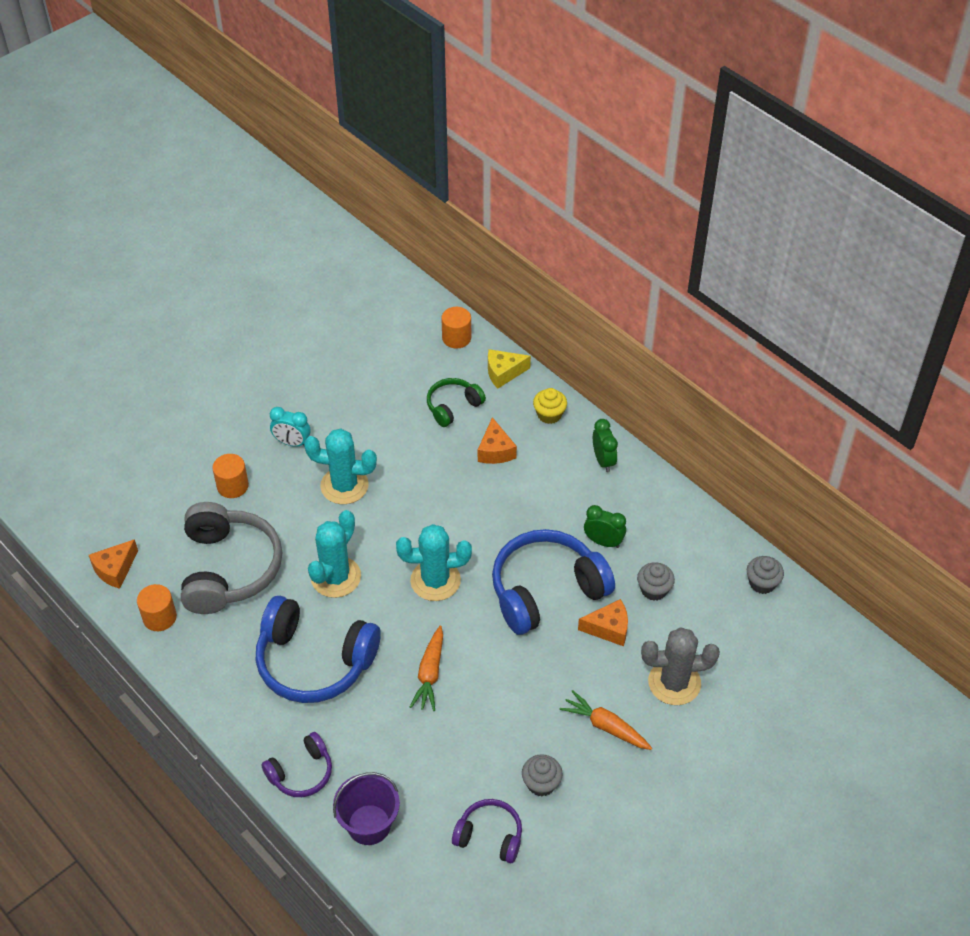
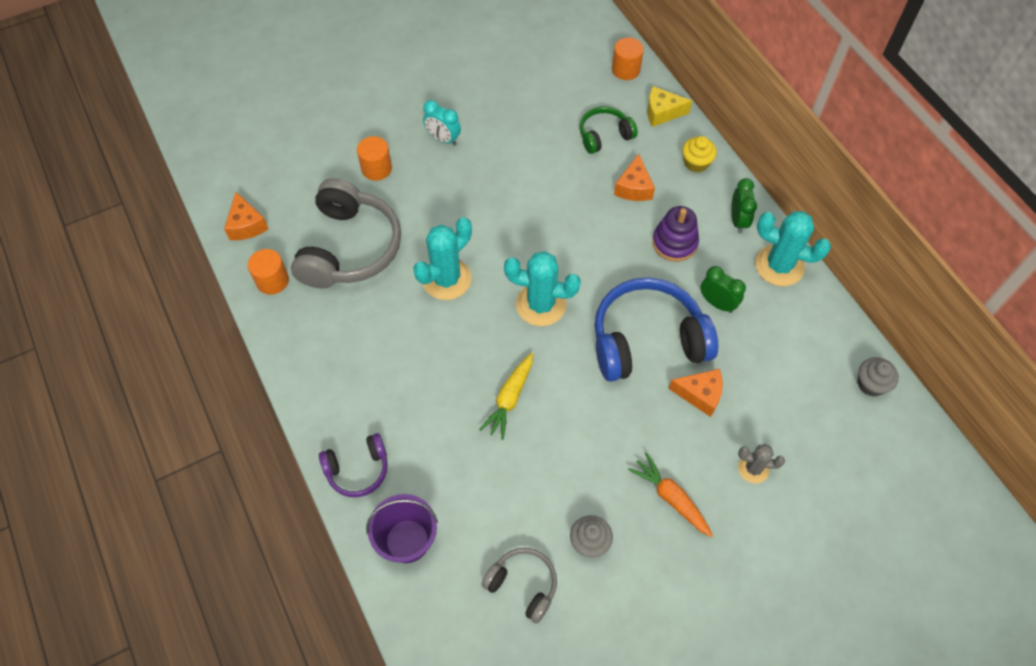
camera: 15 degrees right, 10 degrees up
orange cheese [89,539,138,589] -> orange cheese turned 75 degrees counterclockwise [224,192,269,240]
blue headphones [256,596,381,703] -> none
turquoise cactus [304,429,377,504] -> turquoise cactus moved to [755,211,831,286]
orange carrot [410,626,443,711] -> yellow carrot [479,353,533,440]
purple headphones [452,799,522,863] -> grey headphones [481,548,557,623]
grey cupcake [637,562,675,601] -> none
grey cactus [641,627,720,705] -> grey cactus [738,444,785,483], size x0.56
none -> purple stacking toy [652,206,699,262]

